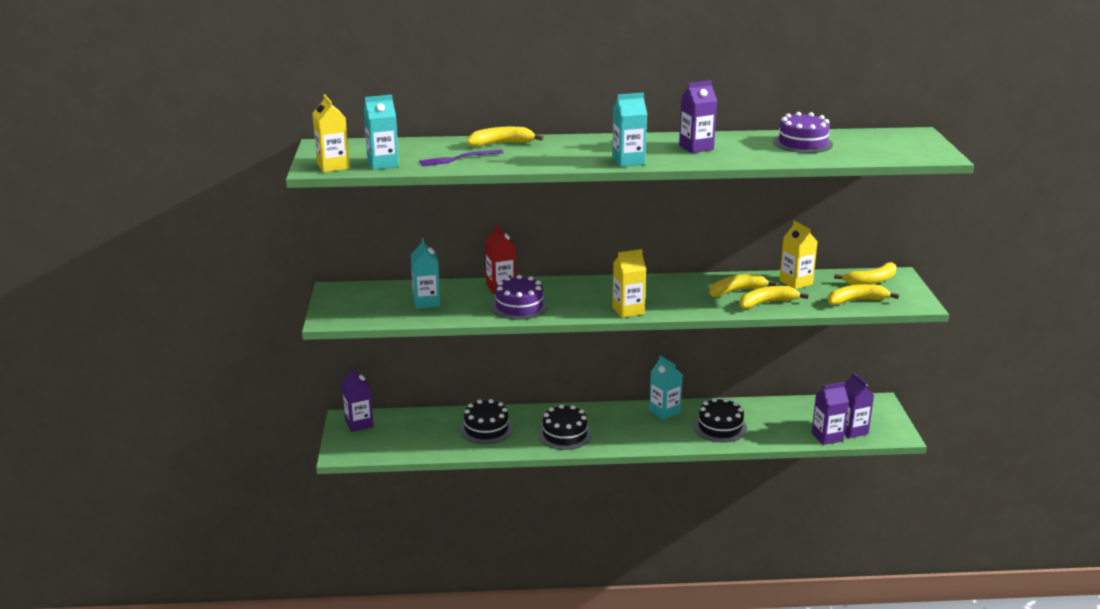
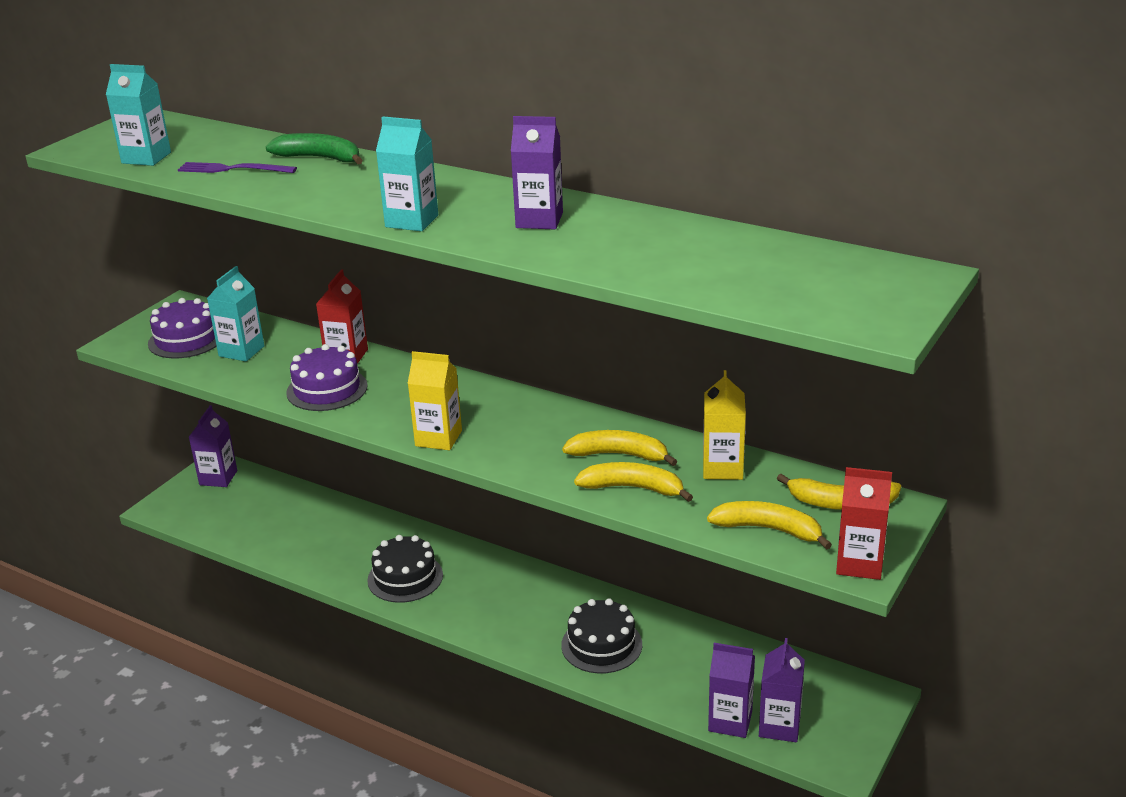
camera: 35 degrees right, 5 degrees up
yellow carton [312,94,350,172] -> none
black cake [460,399,513,444] -> none
yellow banana [467,127,544,146] -> green banana [266,133,363,164]
turquoise carton [649,355,683,420] -> none
purple cake [773,112,833,153] -> purple cake moved to [148,298,217,358]
none -> red carton [836,467,892,580]

